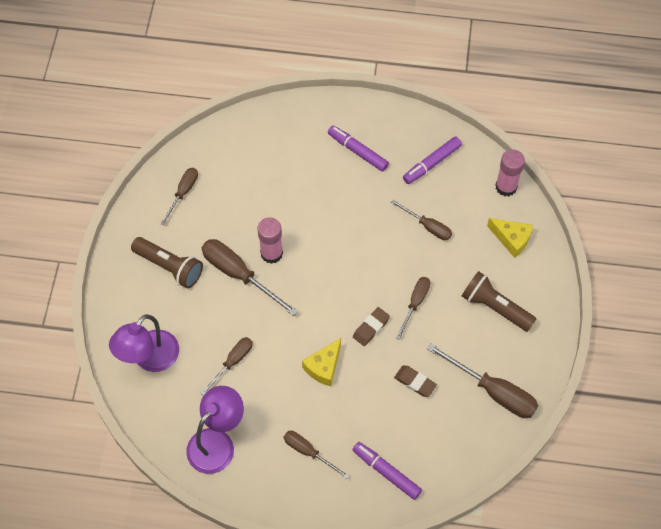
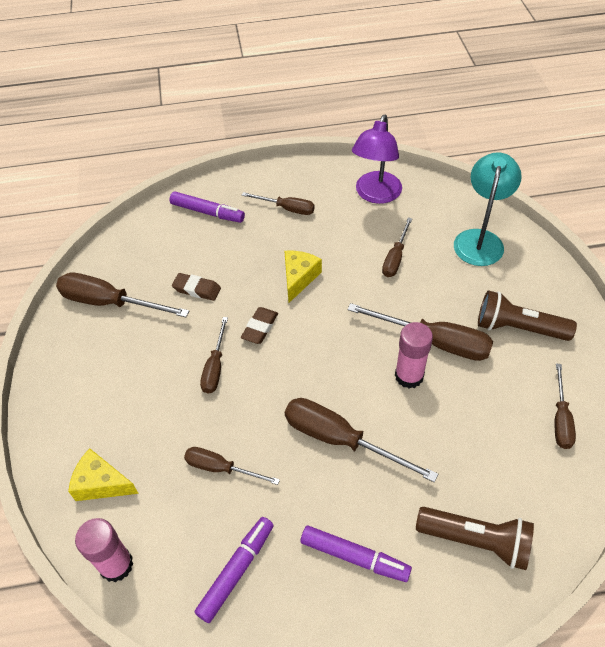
camera: 165 degrees right, 10 degrees down
purple lamp [109,314,179,372] -> turquoise lamp [454,152,522,266]
brown flashlight [462,271,536,332] -> brown flashlight moved to [416,507,534,570]
none -> brown screwdriver [285,398,438,483]

